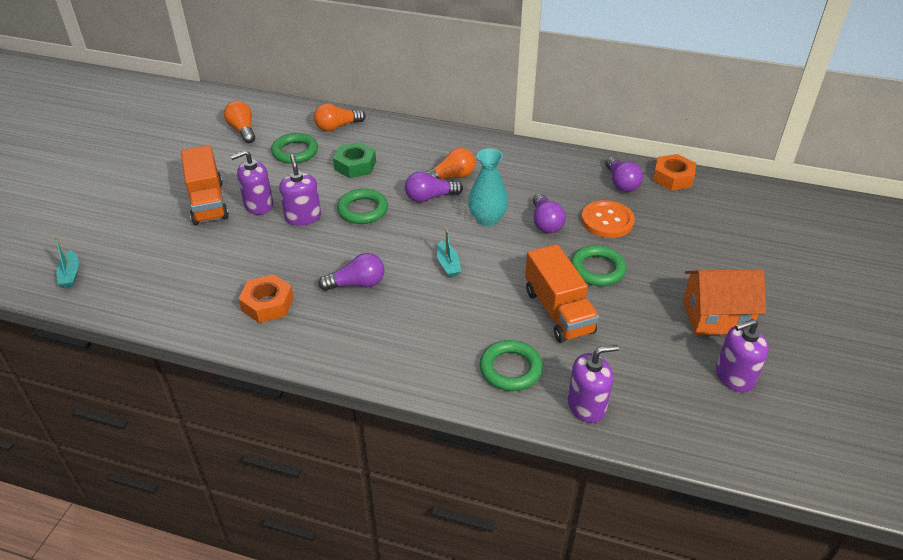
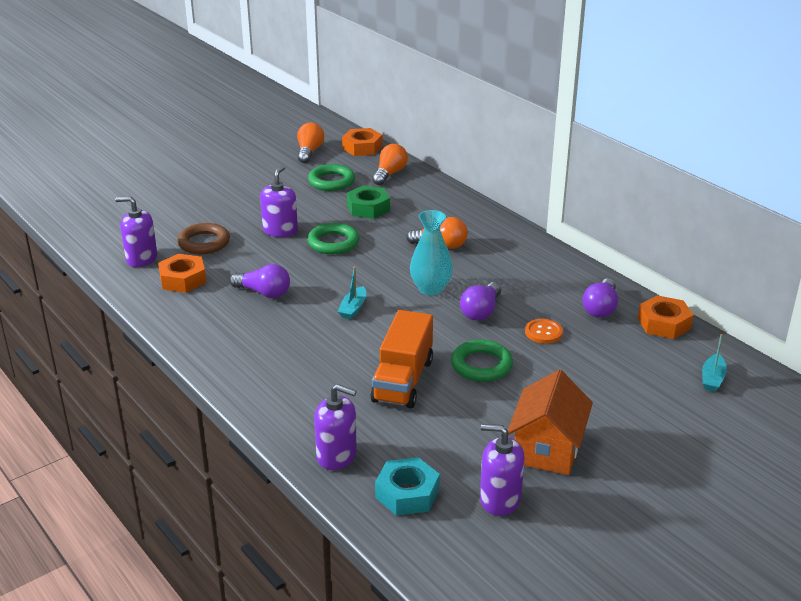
camera: 35 degrees right, 10 degrees down
turquoise boat [55,237,79,288] -> turquoise boat moved to [702,334,727,392]
orange truck [181,145,229,225] -> none
purple soap dispenser [231,150,273,215] -> purple soap dispenser moved to [115,196,157,267]
orange light bulb [314,104,366,131] -> orange light bulb turned 105 degrees clockwise [372,144,408,185]
purple light bulb [405,172,463,202] -> none
green ring [480,340,543,391] -> none
orange button [581,200,635,238] -> orange button [525,319,563,344], size x0.63
orange house [683,269,766,335] -> orange house turned 75 degrees clockwise [508,370,593,475]
none -> brown ring [177,223,230,254]
none -> orange nut [342,128,383,156]
none -> turquoise nut [375,457,440,516]

